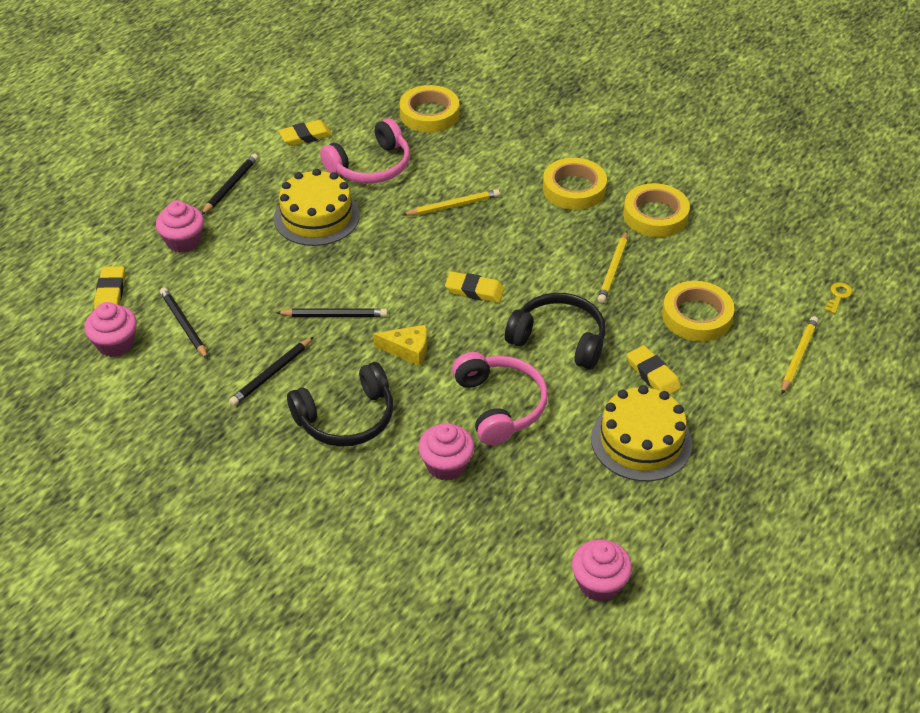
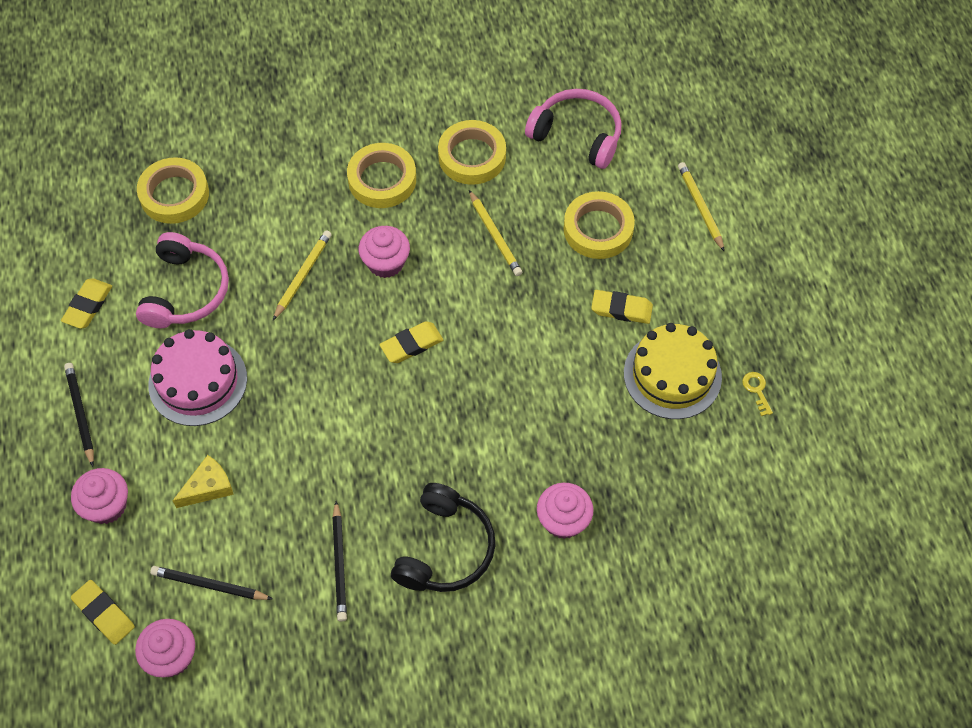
camera: 45 degrees left, 15 degrees up
yellow cake [274,168,360,246] -> pink cake [148,329,247,426]
black pencil [276,308,388,317] -> none
yellow cheese [373,325,427,366] -> yellow cheese moved to [172,455,234,508]
pink headphones [452,352,548,445] -> pink headphones moved to [525,89,622,169]
black headphones [505,293,606,370] -> none
pink cupcake [572,540,632,602] -> pink cupcake moved to [359,226,410,278]
yellow key [825,282,852,314] -> yellow key moved to [742,372,773,416]

